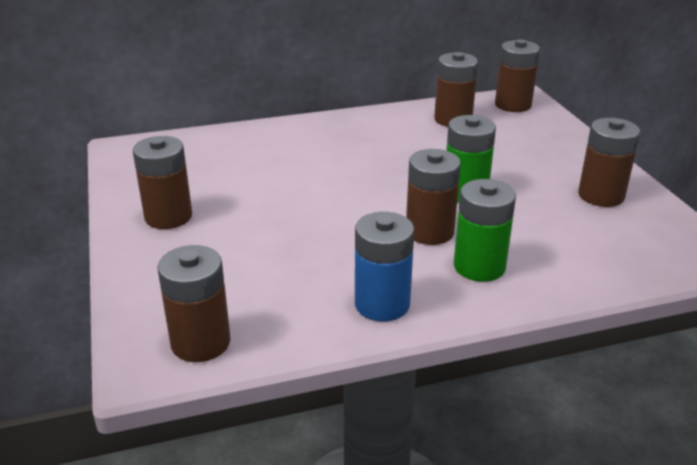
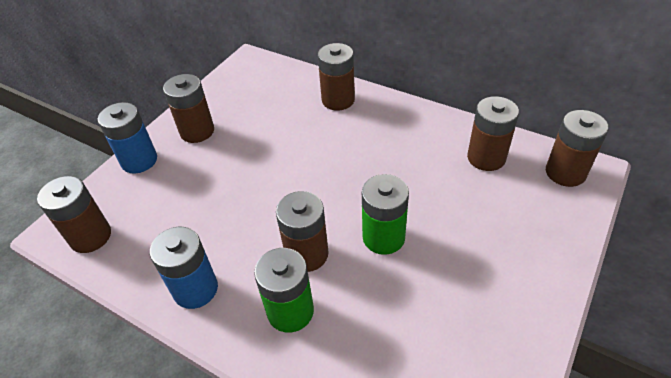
camera: 50 degrees right, 15 degrees up
brown battery [578,118,640,207] -> brown battery moved to [318,43,355,110]
none -> blue battery [98,102,157,174]

